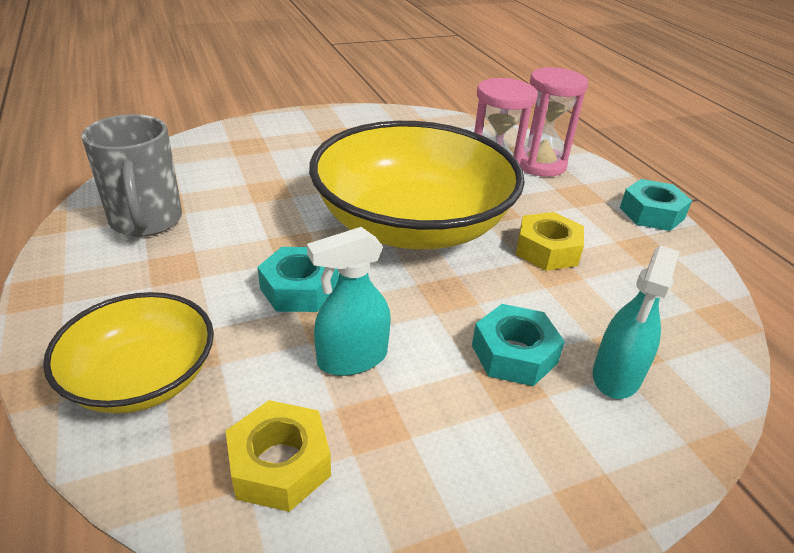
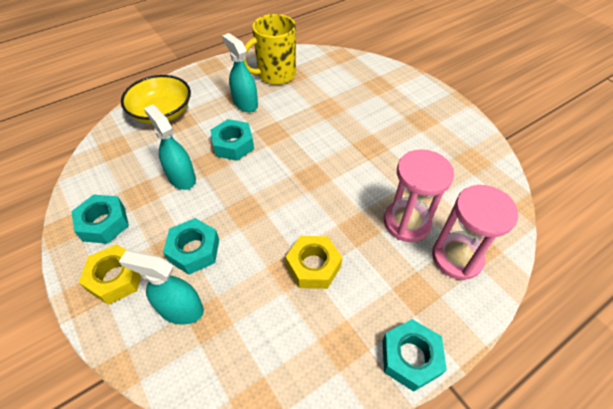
camera: 80 degrees right, 15 degrees up
grey mug [82,114,182,237] -> yellow mug [244,14,296,85]
yellow nut [226,400,331,512] -> yellow nut moved to [79,244,141,305]
yellow bowl [309,121,525,249] -> none
none -> turquoise nut [71,194,129,244]
none -> turquoise spray bottle [222,33,258,112]

